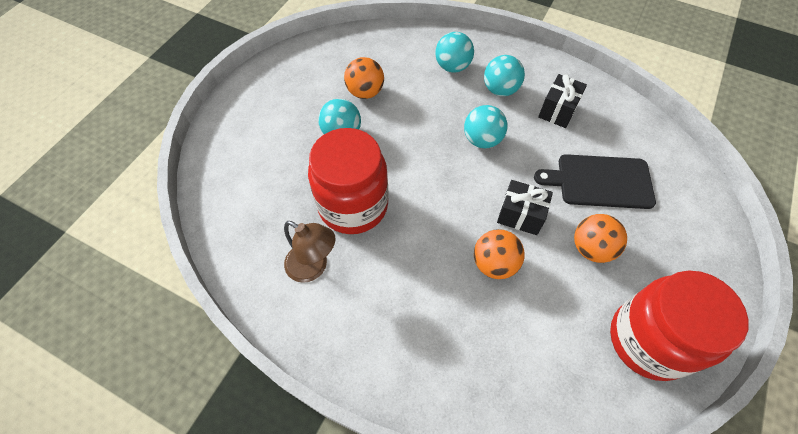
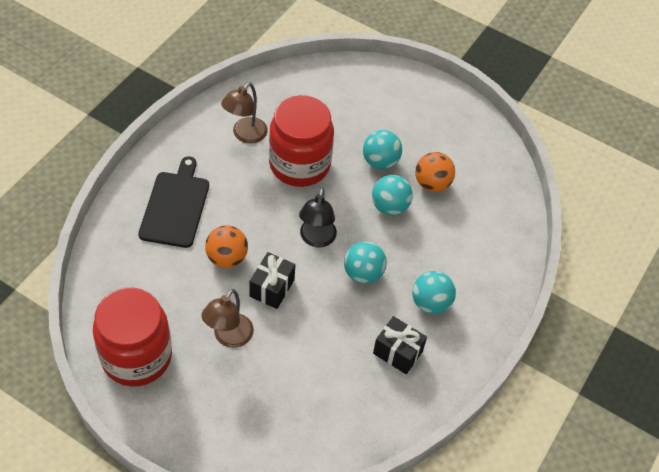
camera: 90 degrees right, 5 degrees down
turquoise ball [435,32,474,73] -> turquoise ball moved to [372,175,413,216]
black cutting board [534,154,656,209] -> black cutting board moved to [138,156,209,248]
orange ball [574,214,627,263] -> brown lamp [201,289,254,348]
none -> black lamp [299,187,337,248]

